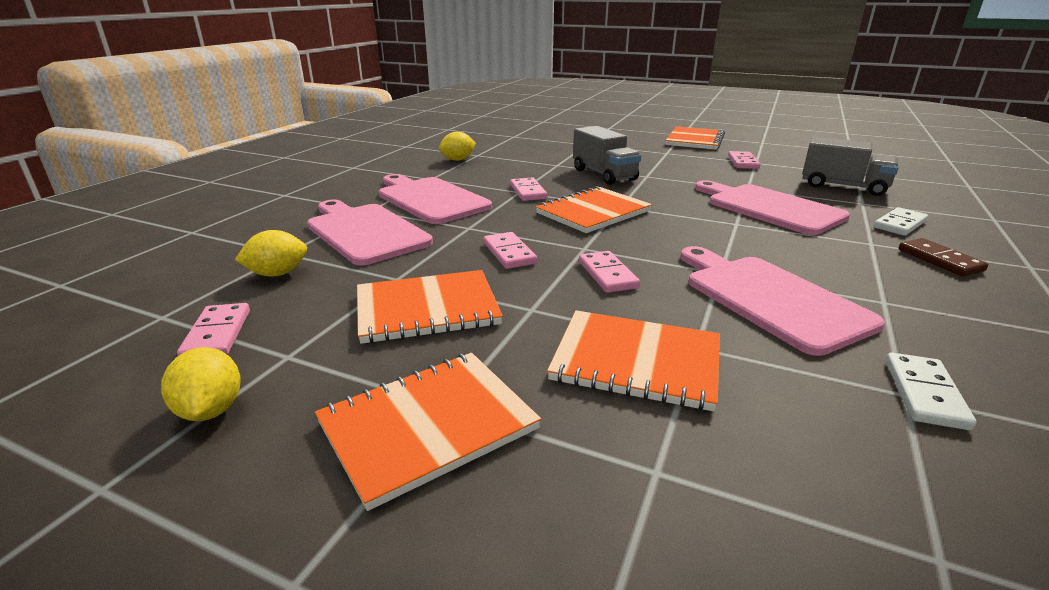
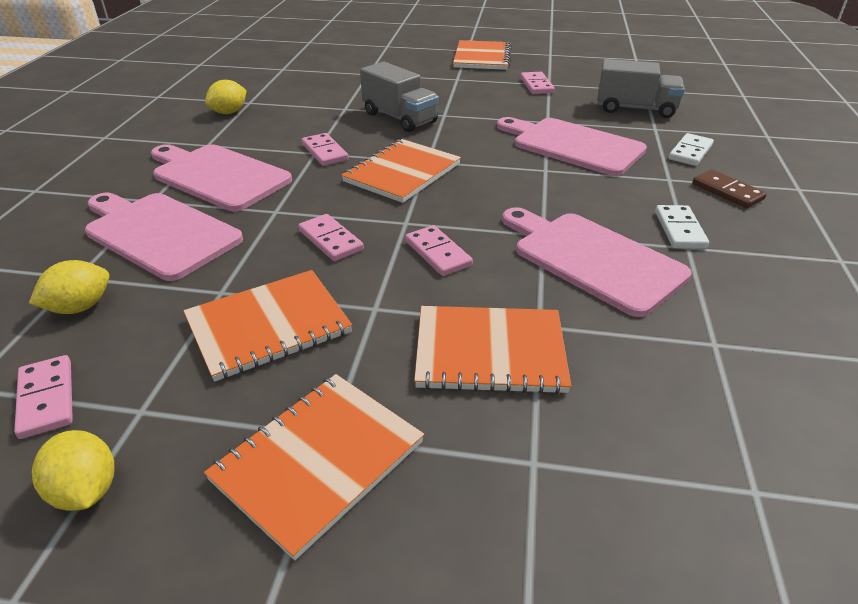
camera: 15 degrees left, 10 degrees up
white domino [886,353,976,430] -> white domino moved to [655,205,709,249]

